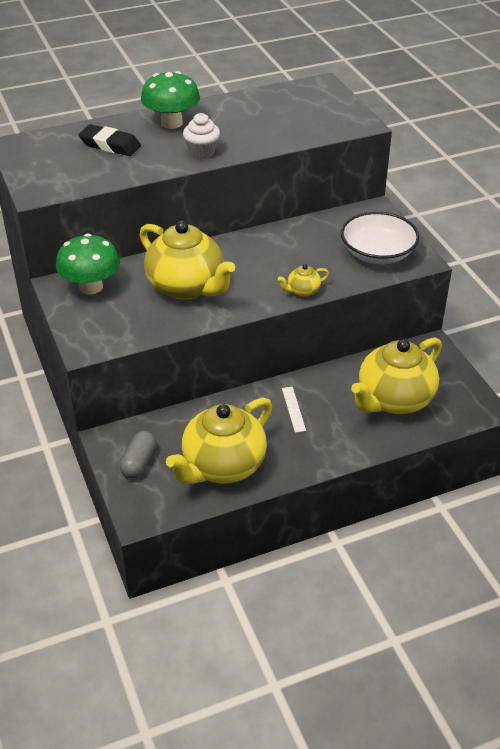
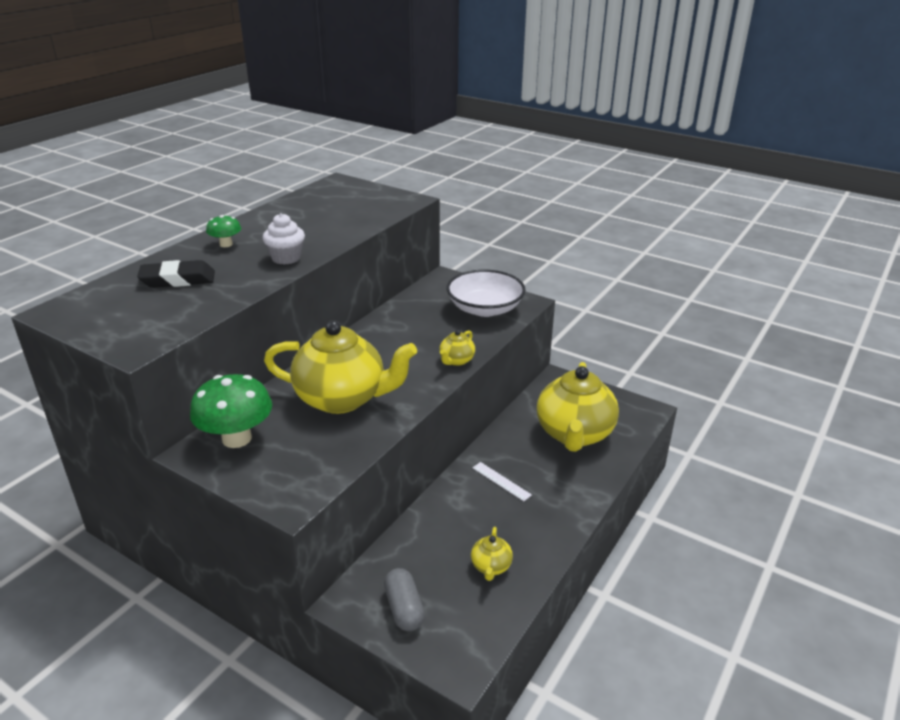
camera: 35 degrees left, 10 degrees down
green mushroom [141,71,200,129] -> green mushroom [206,215,241,247], size x0.51
yellow teapot [166,398,272,484] -> yellow teapot [471,527,513,581], size x0.42

